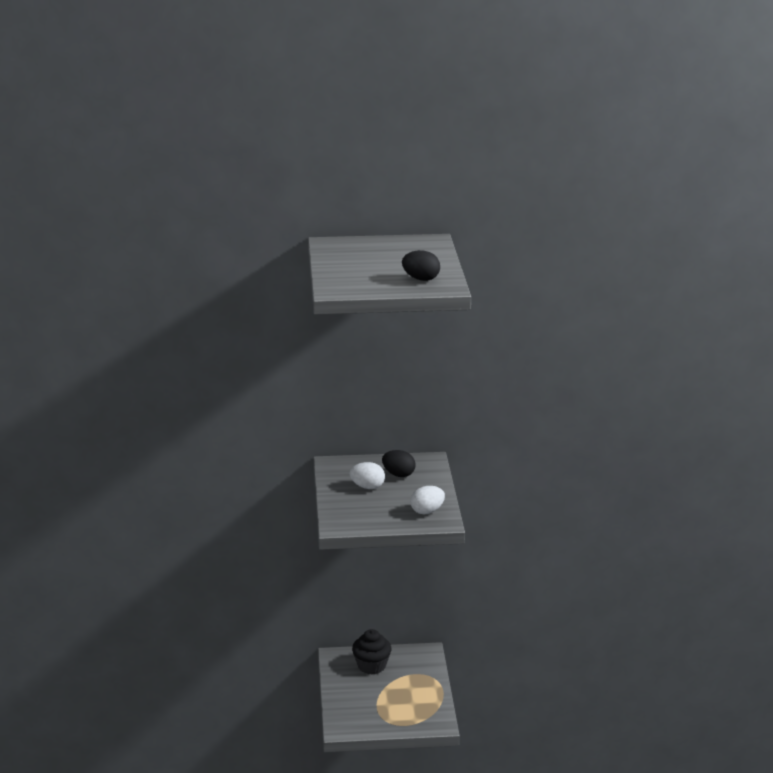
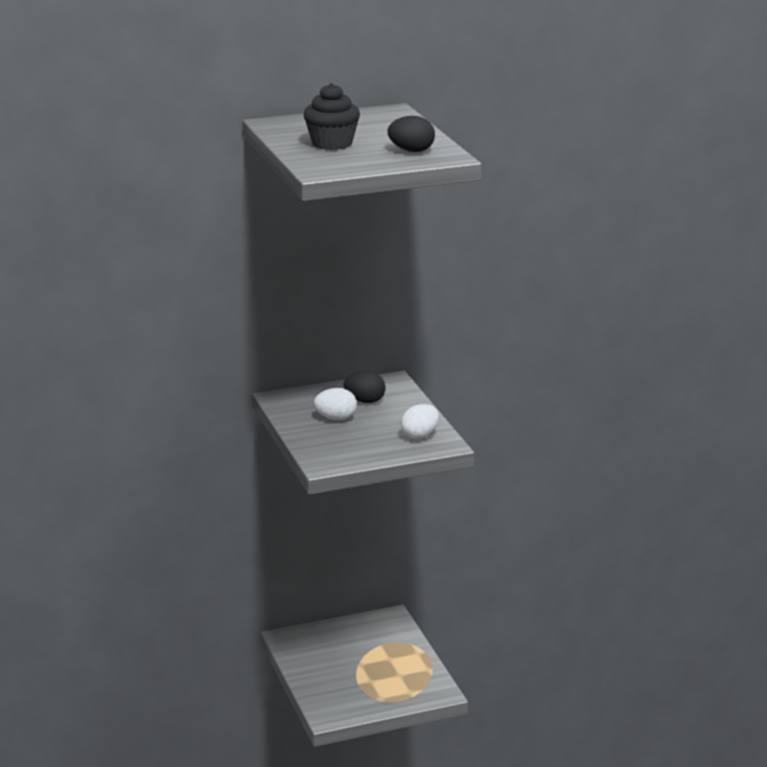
camera: 15 degrees left, 0 degrees up
black cupcake [352,629,392,675] -> black cupcake moved to [304,83,360,150]

